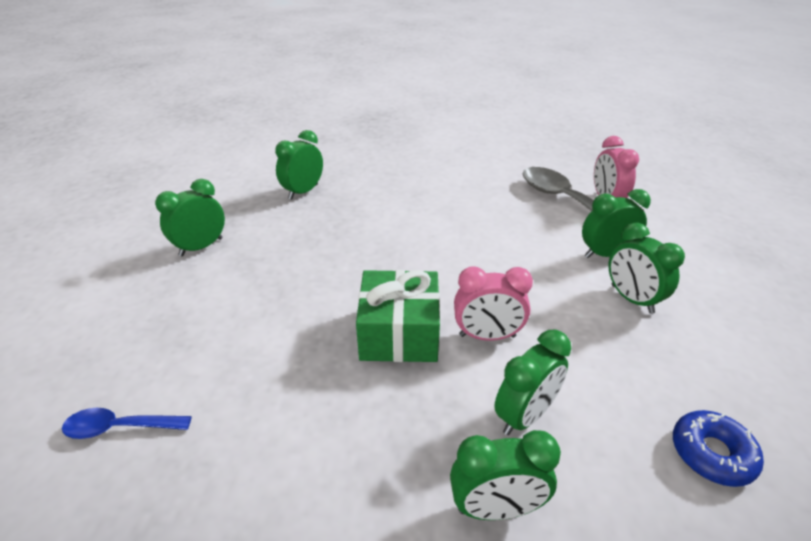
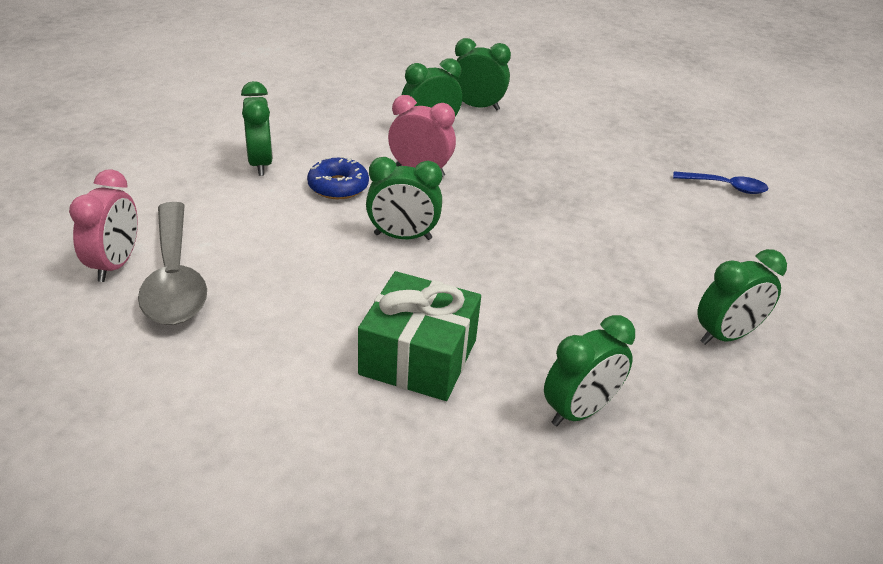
camera: 165 degrees left, 0 degrees up
green gift [356,270,440,362] -> green gift moved to [358,271,481,401]
green clock [582,189,651,258] -> green clock moved to [366,157,442,240]
blue donut [673,410,764,487] -> blue donut moved to [307,156,369,199]

